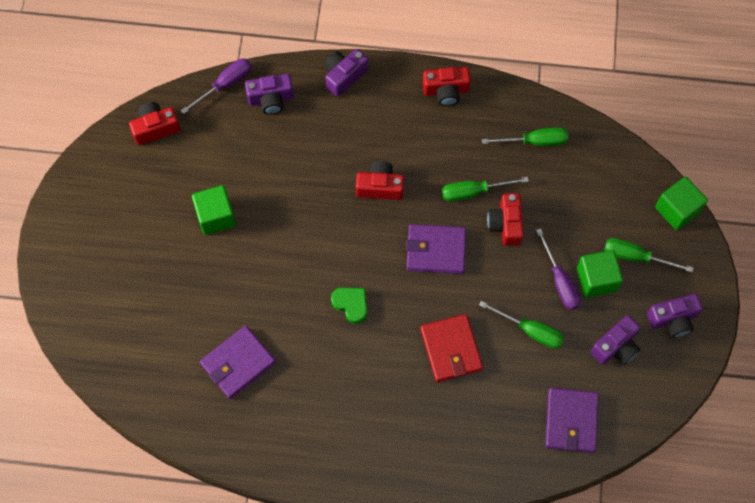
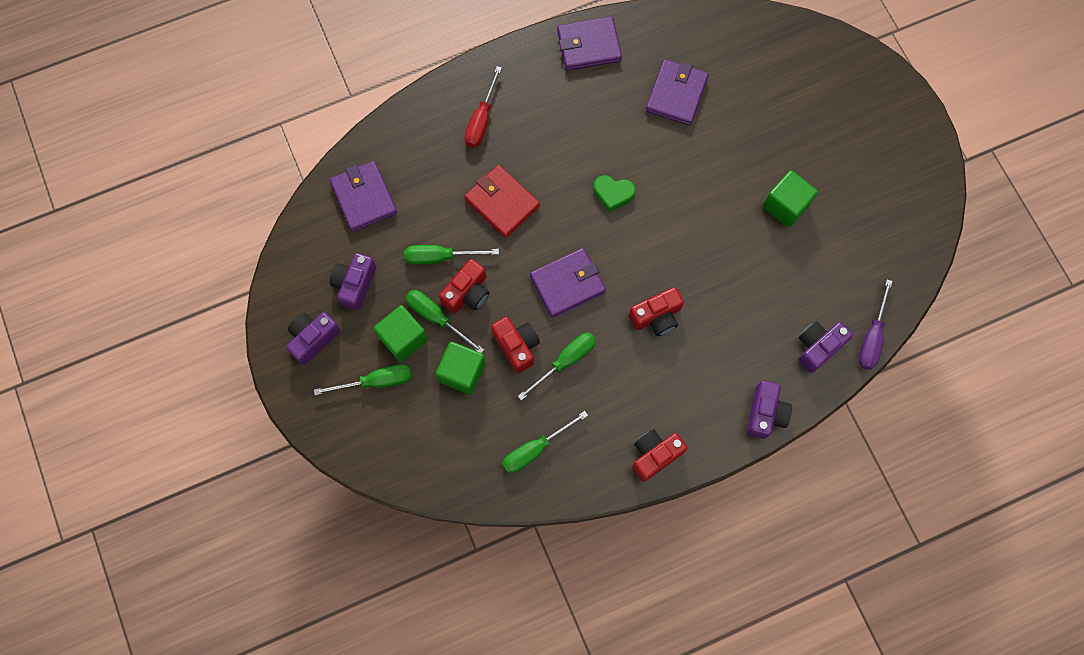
camera: 150 degrees right, 5 degrees up
red camera [129,102,181,145] -> red camera moved to [439,259,489,313]
purple screwdriver [536,228,581,310] -> green screwdriver [406,290,484,353]
green cube [655,177,708,230] -> green cube moved to [436,342,486,395]
none -> red screwdriver [464,66,502,147]
none -> purple wallet [557,17,622,71]

